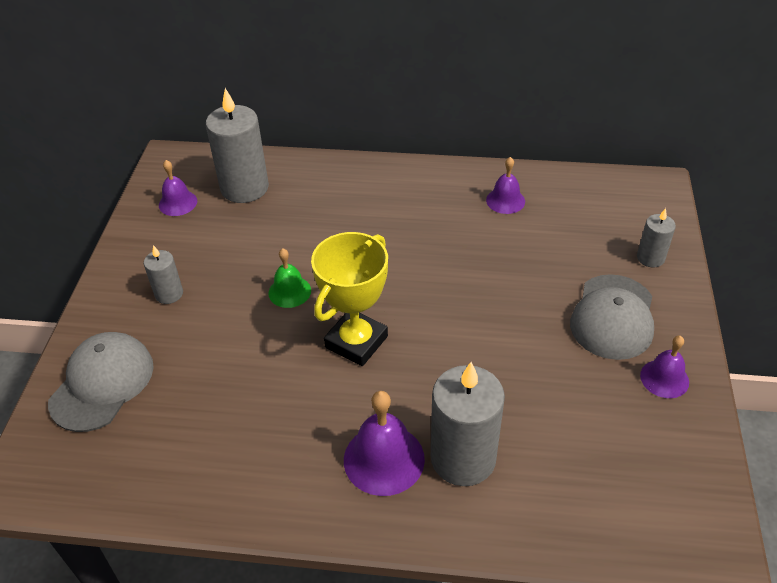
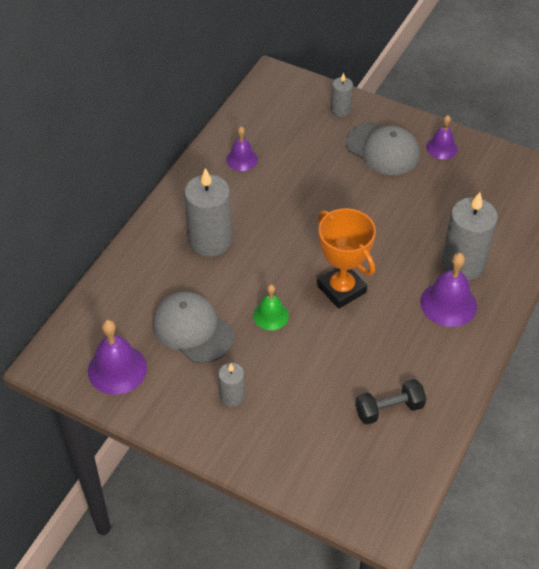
camera: 70 degrees left, 5 degrees up
grey cap [48,332,154,432] -> grey cap moved to [153,292,234,363]
purple bell [159,160,197,216] -> purple bell [88,320,147,395], size x1.59
grey candle [206,88,269,203] -> grey candle moved to [184,168,232,257]
yellow trophy [311,232,388,366] -> orange trophy [317,208,376,309]
none -> black dumbbell [355,379,426,424]

